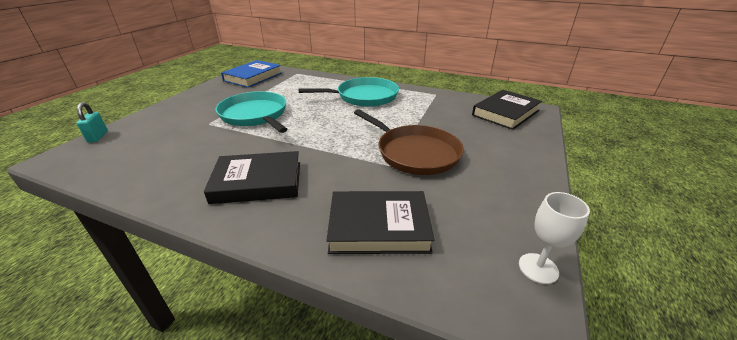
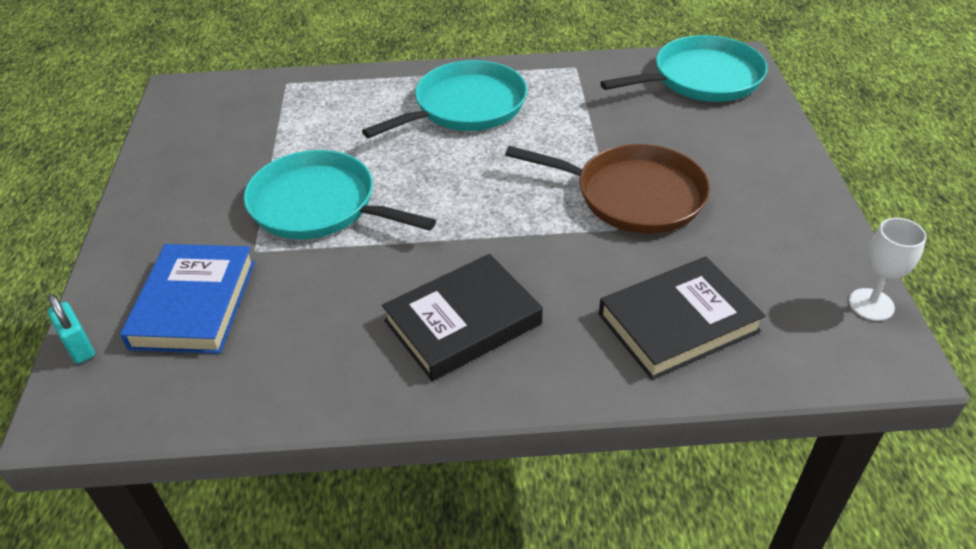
camera: 25 degrees left, 10 degrees up
blue book [221,60,282,88] -> blue book moved to [120,244,255,354]
black book [472,90,542,130] -> turquoise pan [600,35,767,102]

